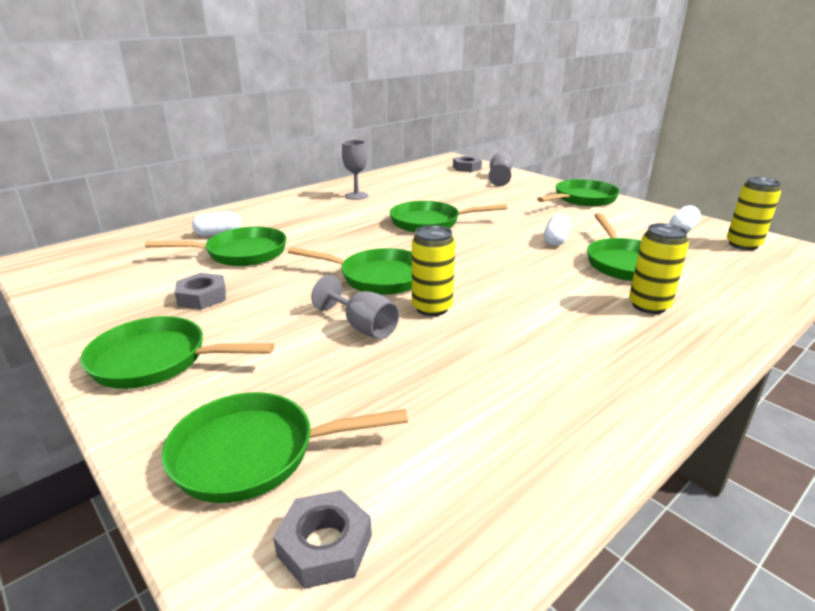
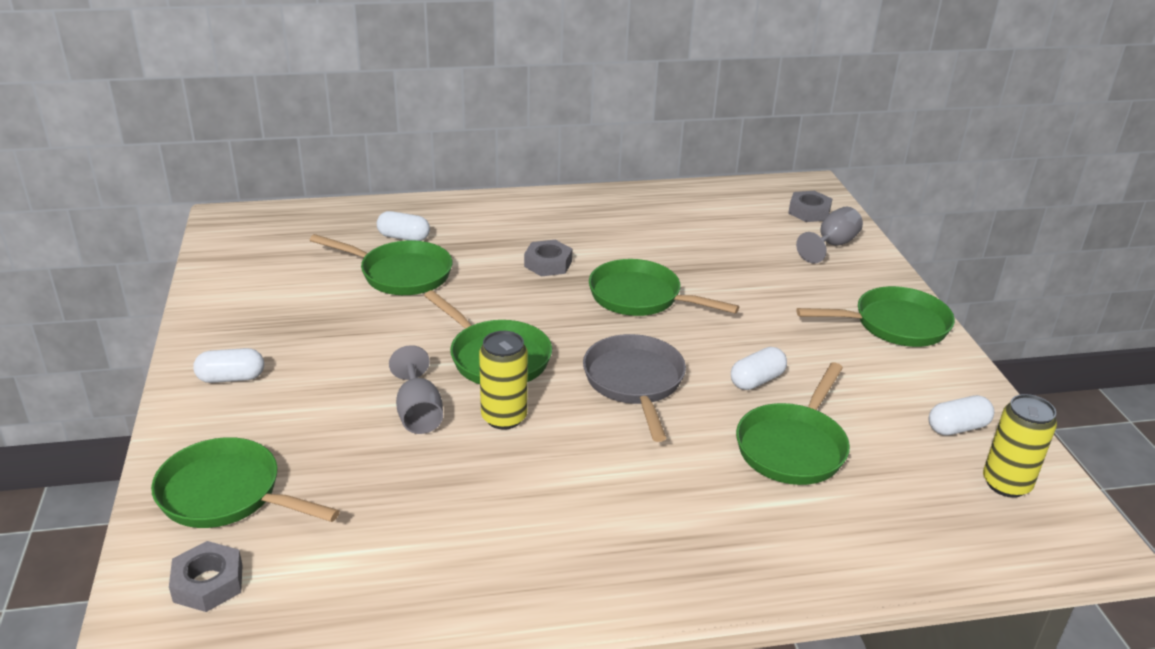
camera: 30 degrees right, 5 degrees up
green pan [81,316,274,389] -> white capsule [193,348,264,383]
grey nut [174,273,226,310] -> grey nut moved to [524,240,572,276]
grey goblet [342,140,369,200] -> none
yellow can [629,223,689,314] -> none
none -> grey pan [583,334,686,442]

